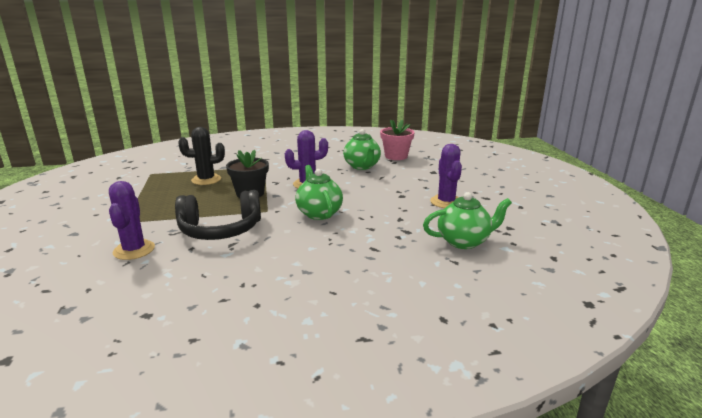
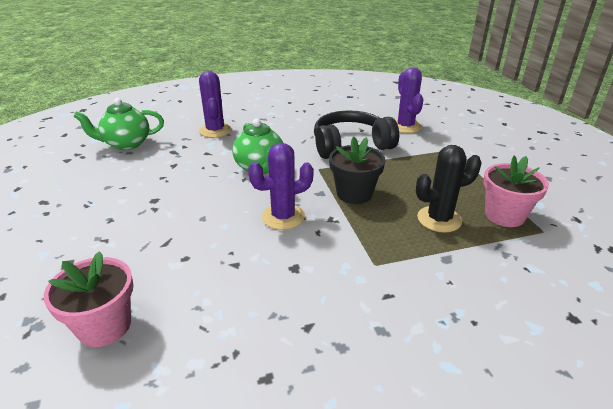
camera: 175 degrees right, 10 degrees up
green teapot [343,129,381,170] -> none
purple cactus [430,144,462,208] -> purple cactus moved to [199,71,232,138]
none -> pink flower pot [483,156,549,227]

